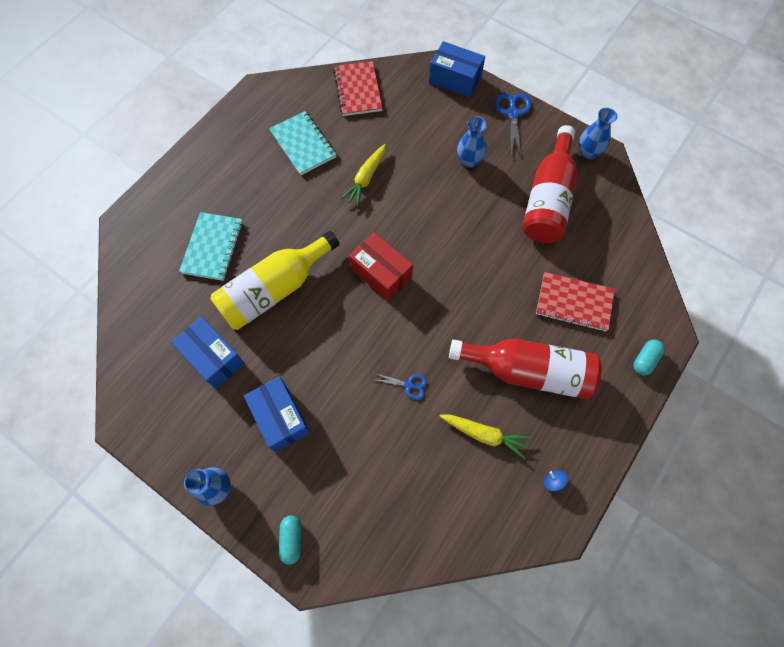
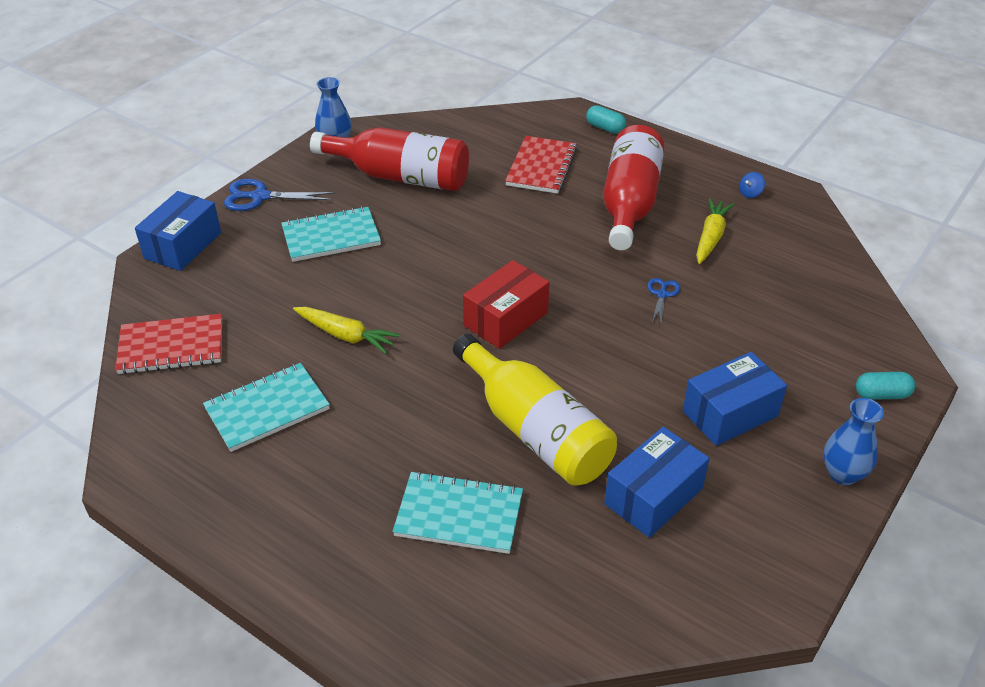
camera: 90 degrees left, 25 degrees down
blue vase [457,116,487,168] -> turquoise notebook [281,206,381,262]

